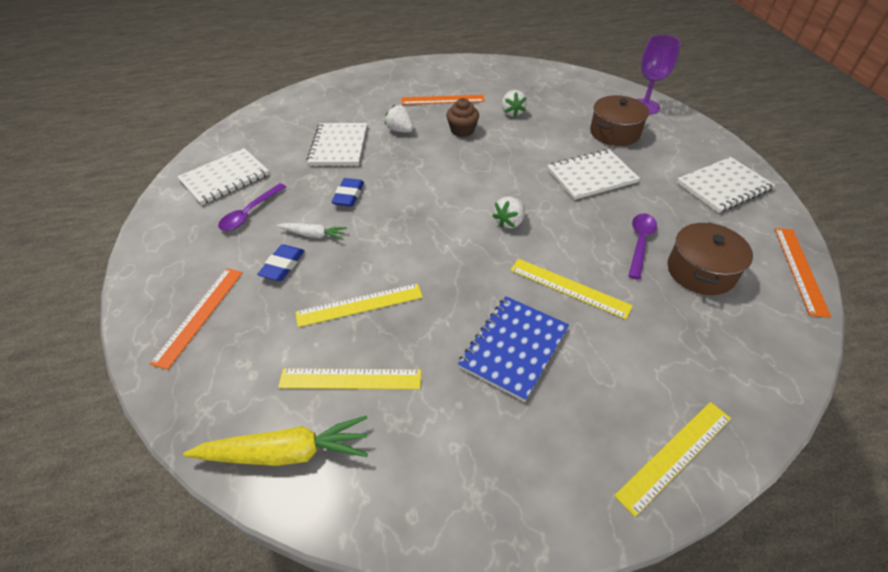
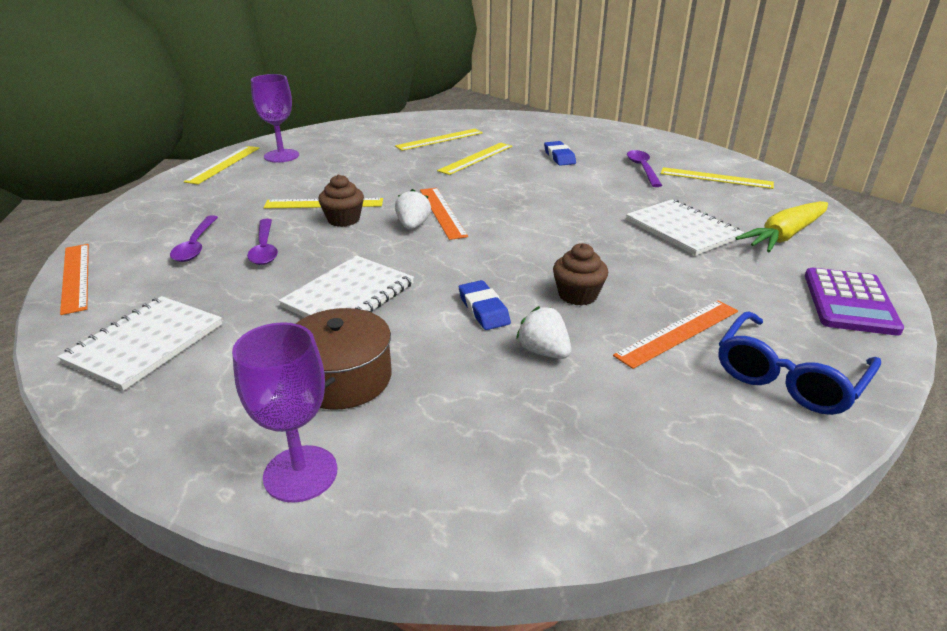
camera: 145 degrees right, 15 degrees down
orange ruler [150,268,243,370] -> orange ruler moved to [420,188,468,240]
white notebook [177,148,269,205] -> yellow ruler [661,167,774,189]
yellow carrot [183,415,368,466] -> yellow carrot moved to [735,201,828,252]
white carrot [277,223,347,240] -> none
blue eraser [331,178,364,207] -> blue eraser moved to [459,280,511,330]
white strawberry [385,105,414,133] -> none
blue notebook [458,296,569,402] -> none
brown pot [668,222,753,295] -> purple spoon [170,215,218,262]
none -> purple goblet [251,74,299,163]
none -> brown cupcake [318,174,364,227]
none -> blue glasses [718,311,881,415]
none -> purple calculator [805,268,904,336]

